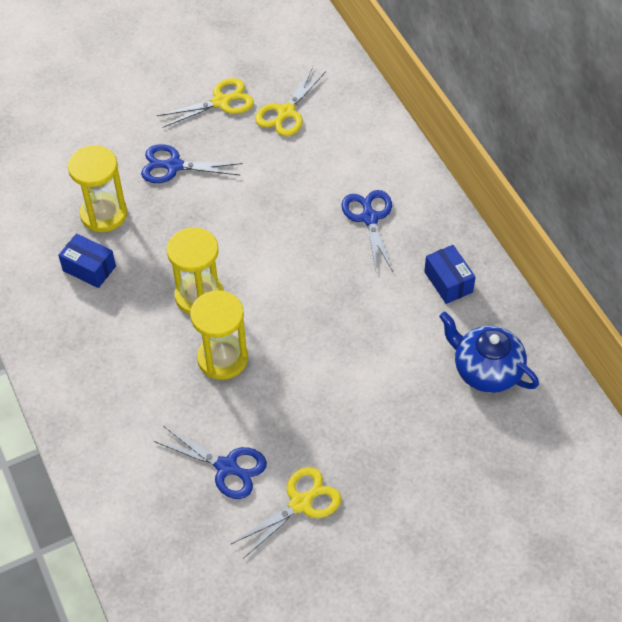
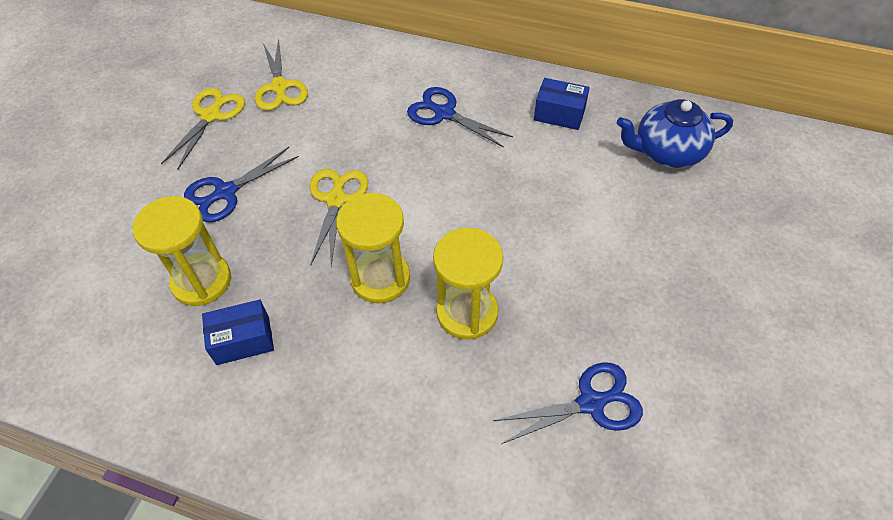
camera: 45 degrees left, 0 degrees up
yellow scissors [231,467,341,559] -> yellow scissors moved to [310,169,368,267]

